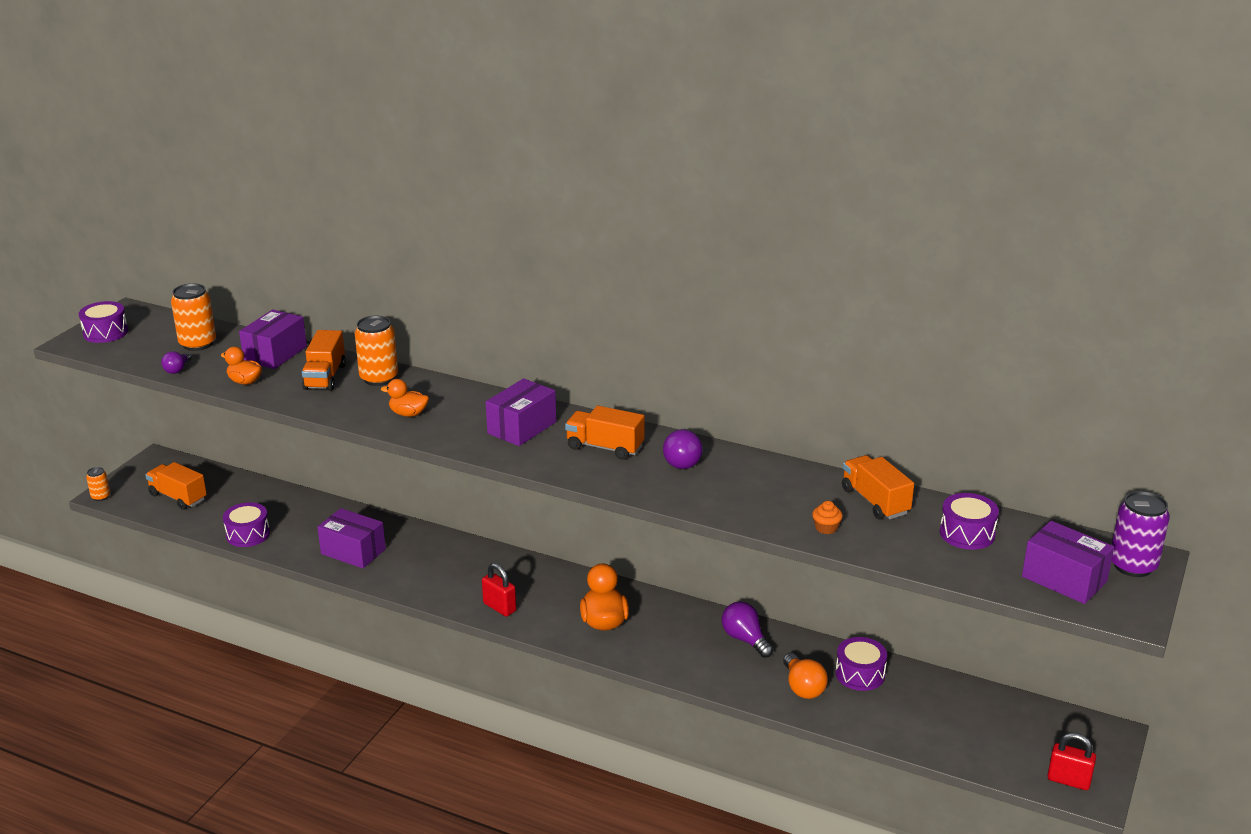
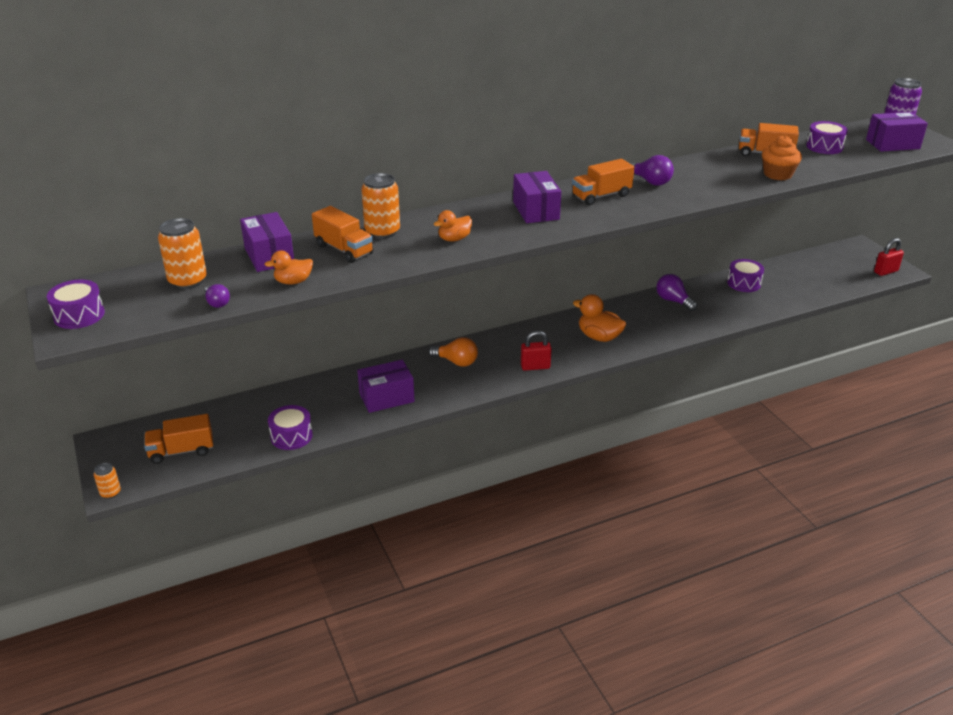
camera: 50 degrees left, 5 degrees up
purple light bulb [722,602,773,658] -> purple light bulb turned 45 degrees clockwise [656,274,697,311]
orange light bulb [783,653,828,699] -> orange light bulb moved to [429,337,478,367]
orange cupcake [812,501,843,534] -> orange cupcake [762,135,802,180], size x1.84

